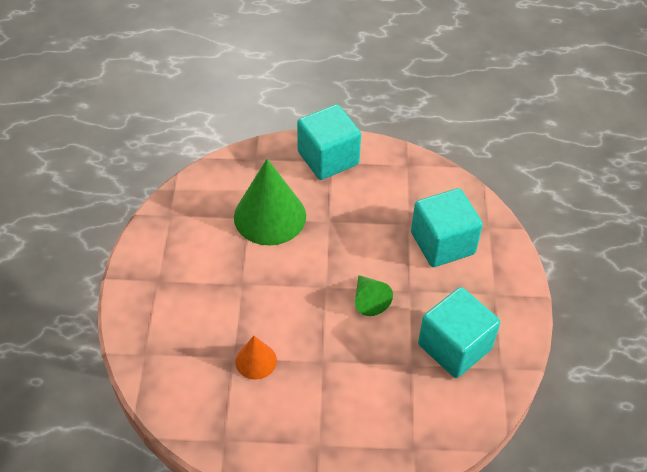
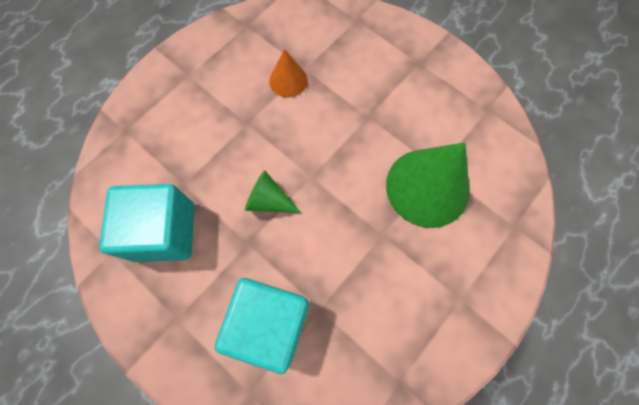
camera: 130 degrees right, 20 degrees up
turquoise cube [297,104,361,180] -> none

